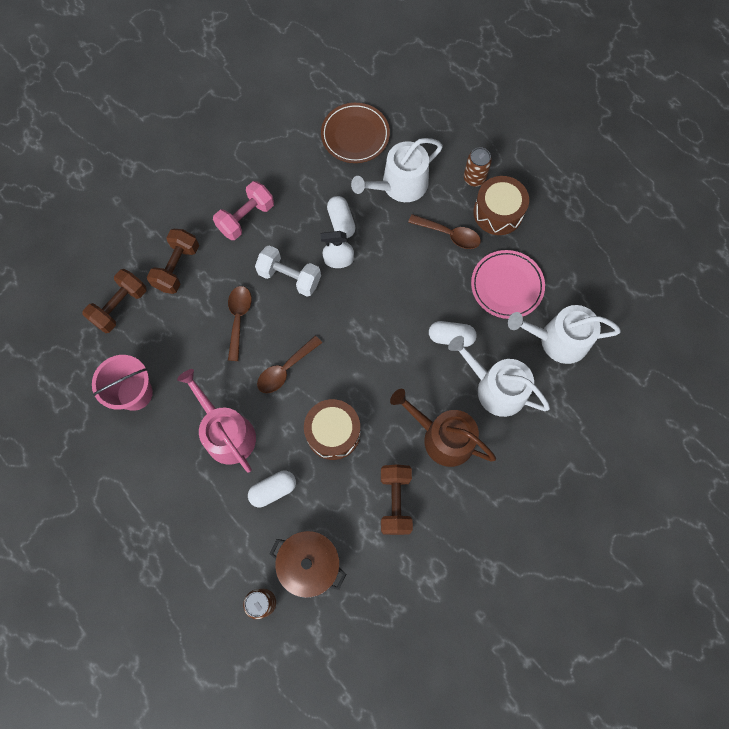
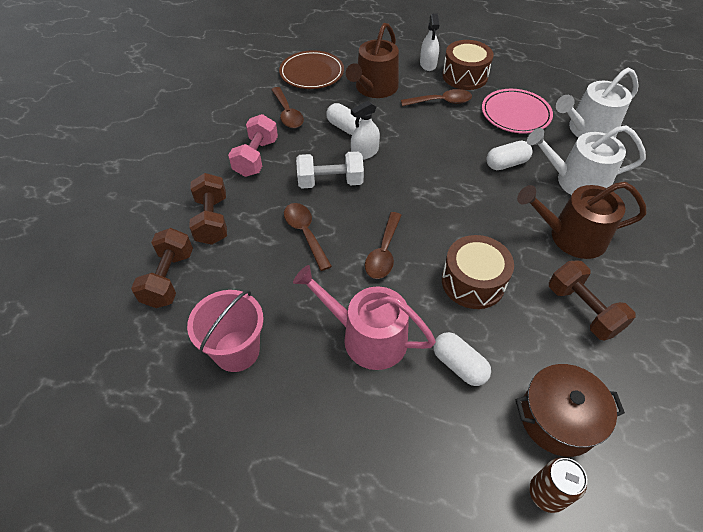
camera: 30 degrees left, 20 degrees down
white capsule [248,471,296,507] -> white capsule turned 75 degrees counterclockwise [433,332,491,386]
white watering can [351,138,443,202] -> brown watering can [346,23,399,98]
brown can [464,147,492,187] -> white spray bottle [420,14,439,71]
none -> brown spoon [271,87,304,128]

